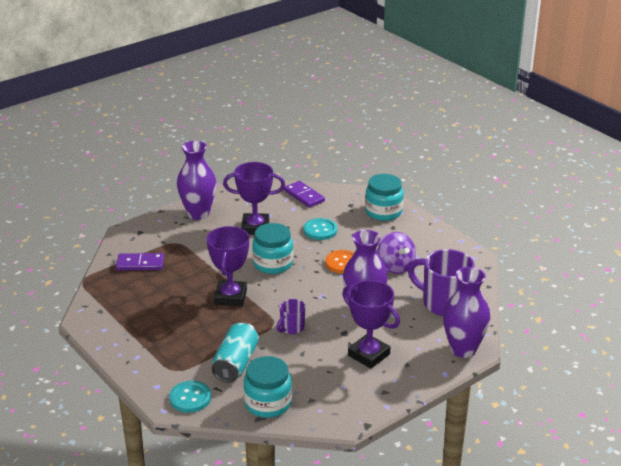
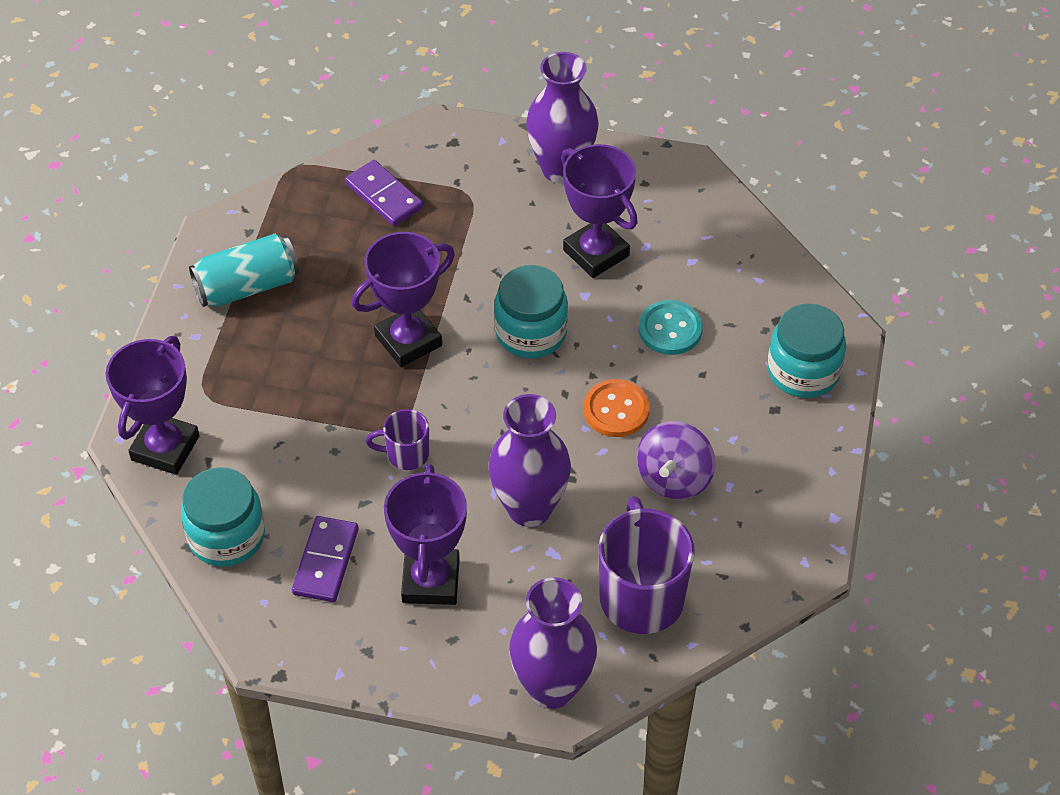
camera: 50 degrees right, 20 degrees up
turquoise button [169,381,211,413] -> purple trophy [106,336,200,475]
turquoise can [212,322,259,383] -> turquoise can moved to [189,234,299,307]
purple domino [284,181,325,208] -> purple domino moved to [292,516,359,602]

